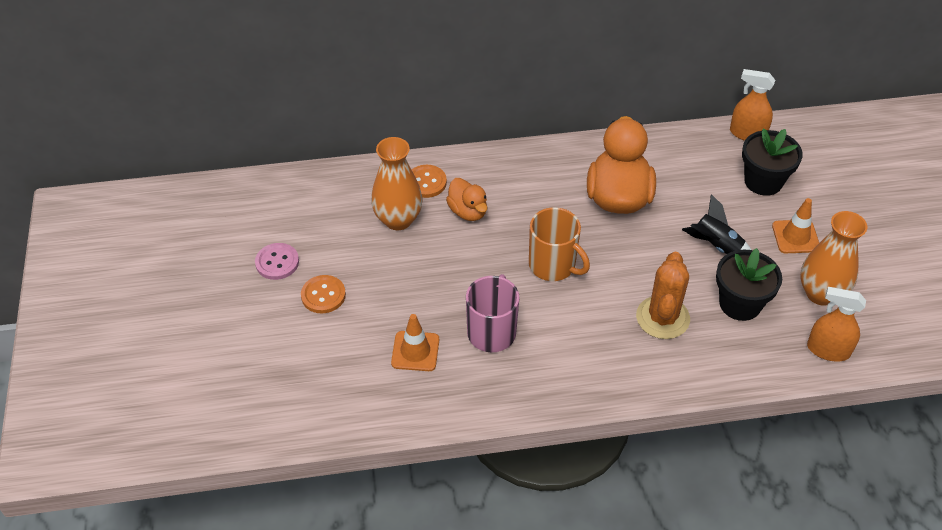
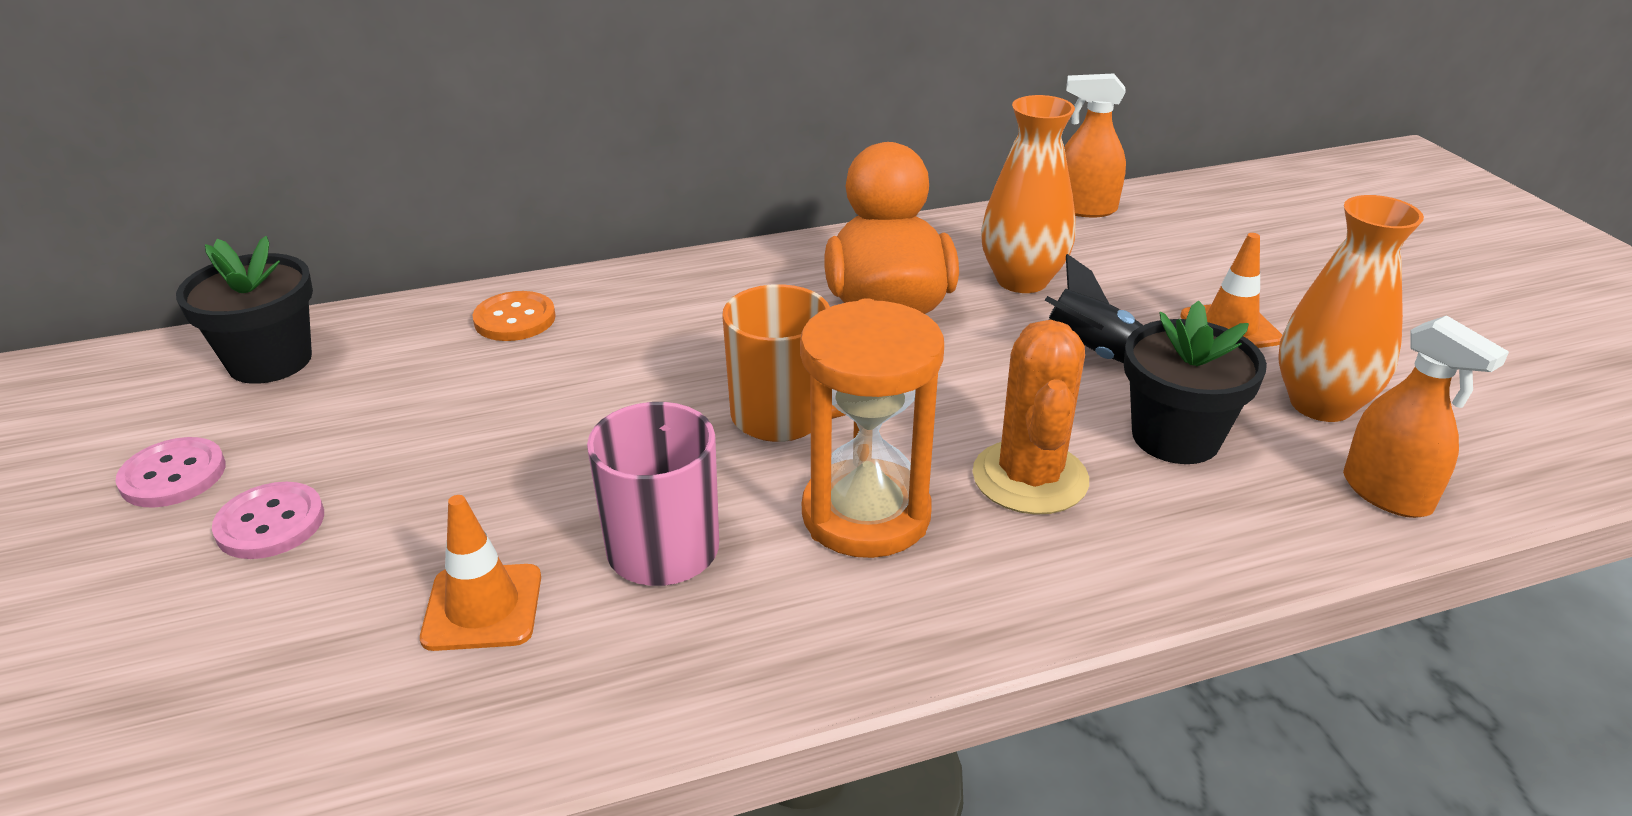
camera: 10 degrees left, 15 degrees down
orange button [301,275,346,313] -> pink button [212,482,324,559]
orange vase [371,137,422,230] -> orange vase moved to [981,95,1076,293]
orange duck [446,178,487,221] -> none
black flower pot [742,128,803,196] -> black flower pot moved to [176,236,313,384]
orange spray bottle [807,287,866,362] -> orange spray bottle turned 135 degrees counterclockwise [1343,315,1509,518]
none -> orange hourglass [800,298,944,558]

